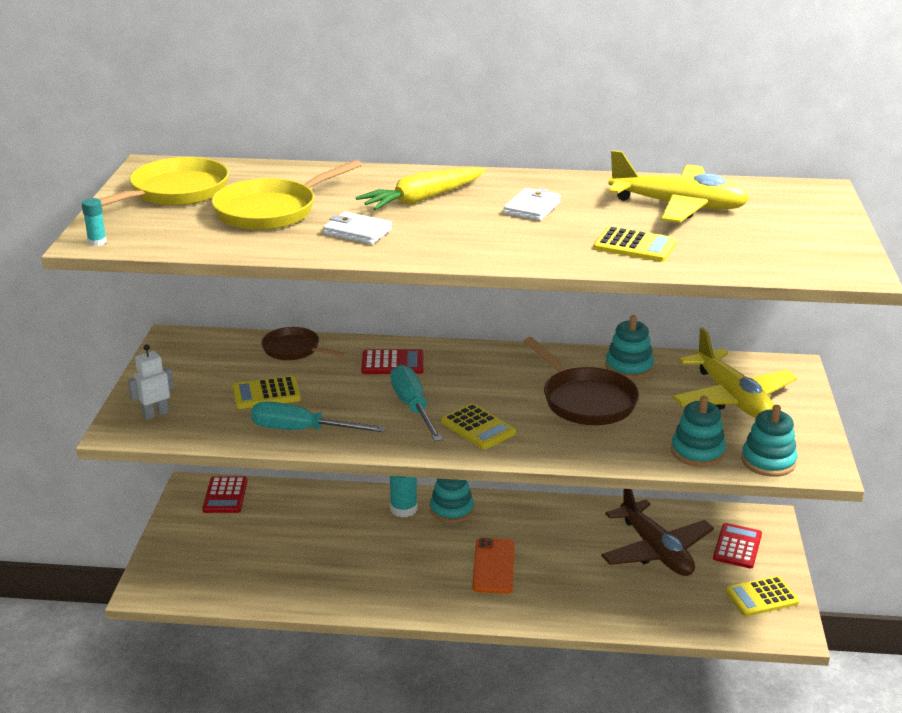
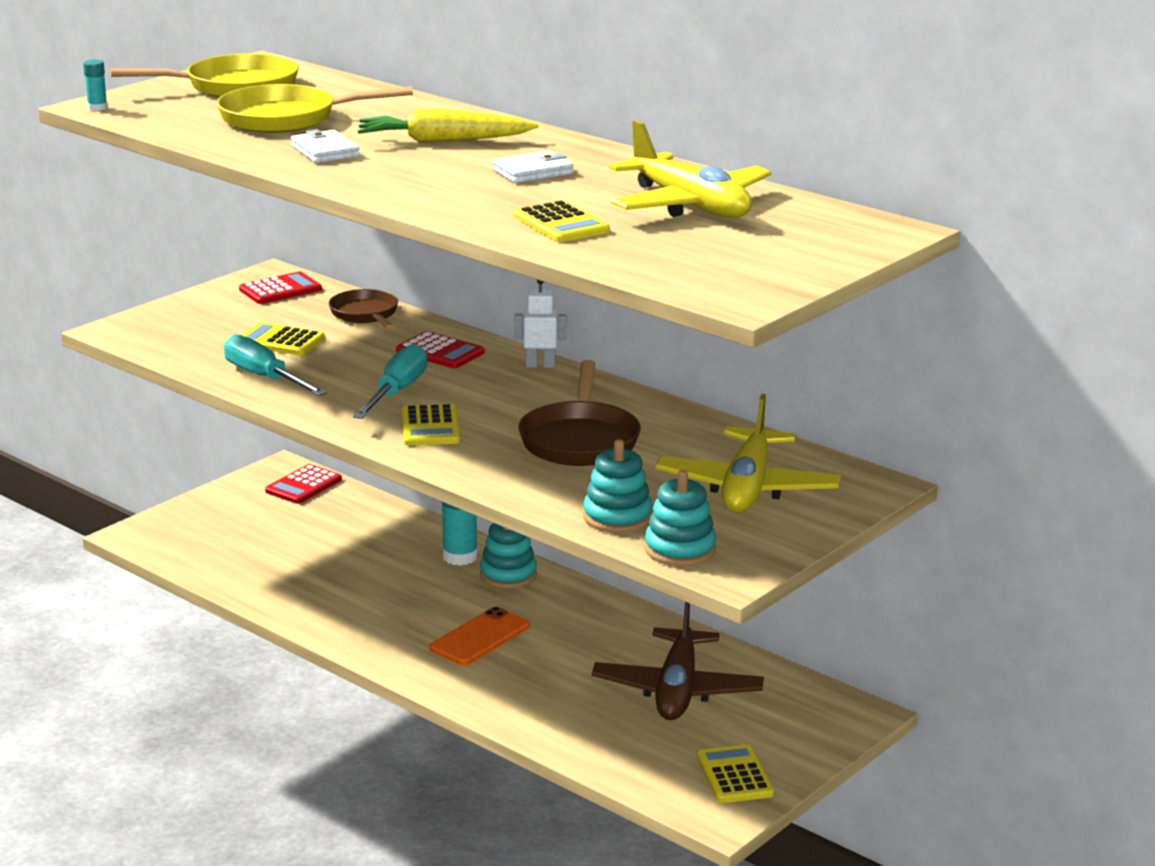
camera: 35 degrees right, 5 degrees down
white robot [128,344,174,420] -> white robot moved to [515,280,566,368]
turquoise stacking toy [605,315,654,379] -> none
red calculator [713,523,762,568] -> red calculator moved to [239,272,322,304]
yellow calculator [725,576,799,616] -> yellow calculator turned 60 degrees clockwise [697,744,774,803]

